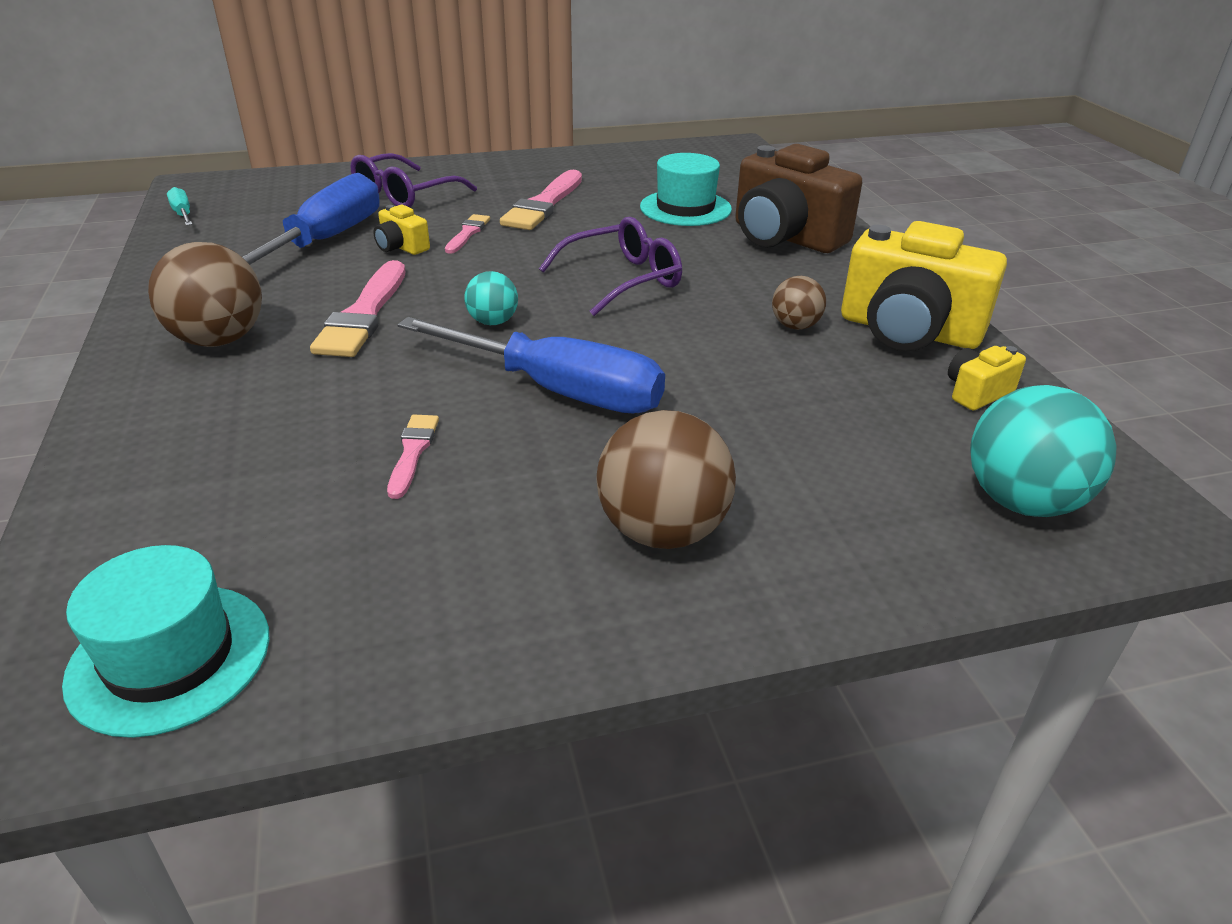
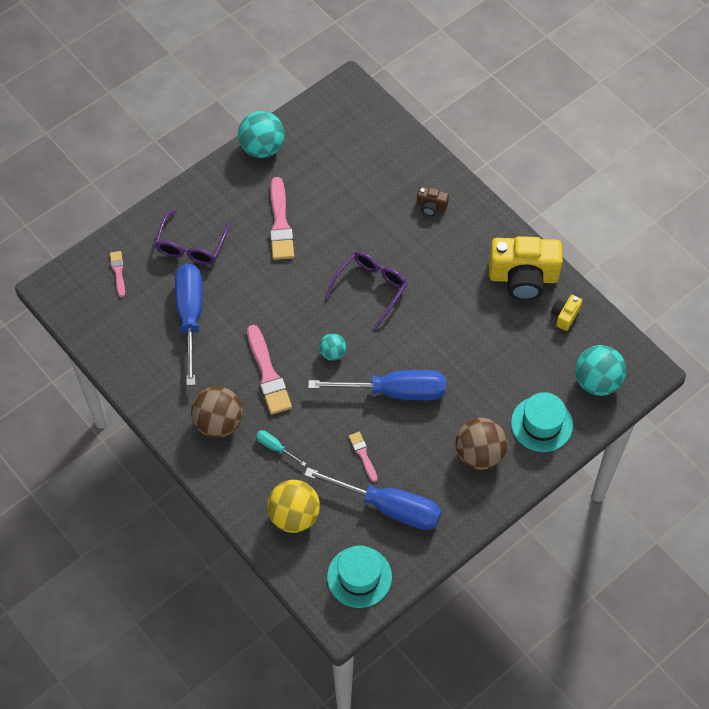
camera: 25 degrees left, 25 degrees up
turquoise screwdriver [167,187,193,226] -> turquoise screwdriver moved to [256,430,306,466]
yellow camera [373,205,430,255] -> none
pink brush [445,214,490,254] -> pink brush moved to [110,251,125,298]
turquoise hat [640,153,732,226] -> turquoise hat moved to [511,392,573,452]
brown camera [735,144,862,253] -> brown camera [417,186,449,216], size x0.45
brown ball [772,276,826,330] -> none
none -> turquoise ball [238,111,285,158]
none -> yellow ball [267,480,320,533]
none -> blue screwdriver [304,467,441,530]

